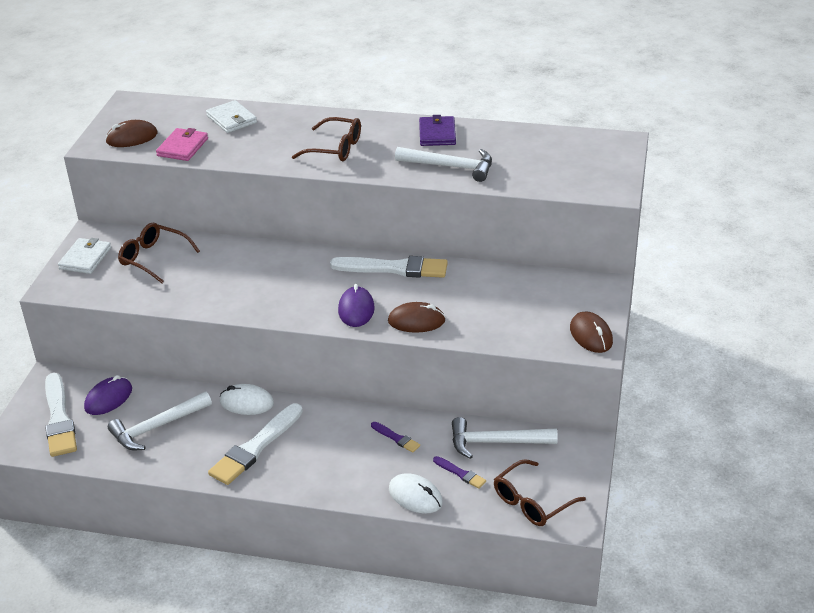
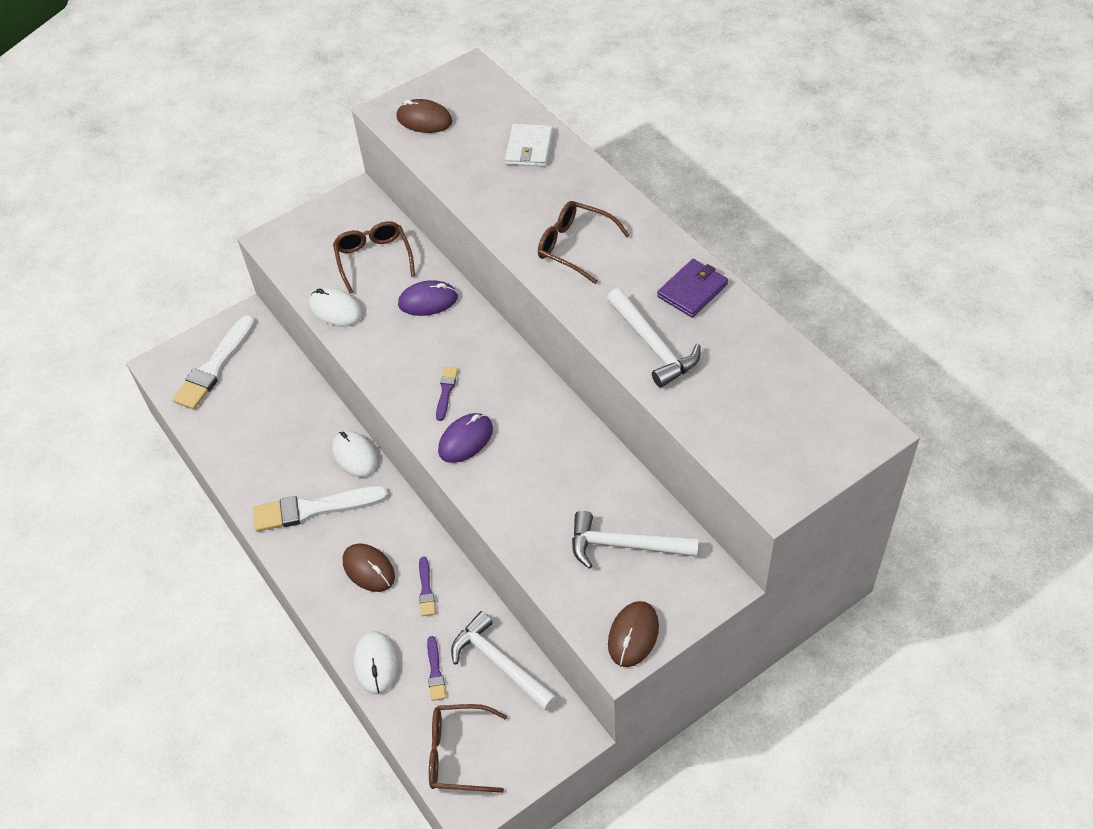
camera: 45 degrees right, 15 degrees up
white wallet [58,238,111,274] -> none
purple mouse [84,375,132,415] -> purple mouse moved to [398,280,458,316]
white hammer [108,392,212,450] -> white hammer moved to [572,511,699,569]
pink wallet [156,128,208,161] -> none
brown glasses [292,117,361,161] -> brown glasses turned 150 degrees clockwise [538,201,630,284]
white brush [330,256,448,278] -> none
brown mouse [388,302,446,333] -> brown mouse moved to [343,544,395,592]
none -> white mouse [309,288,362,326]
none -> purple brush [436,367,458,421]

